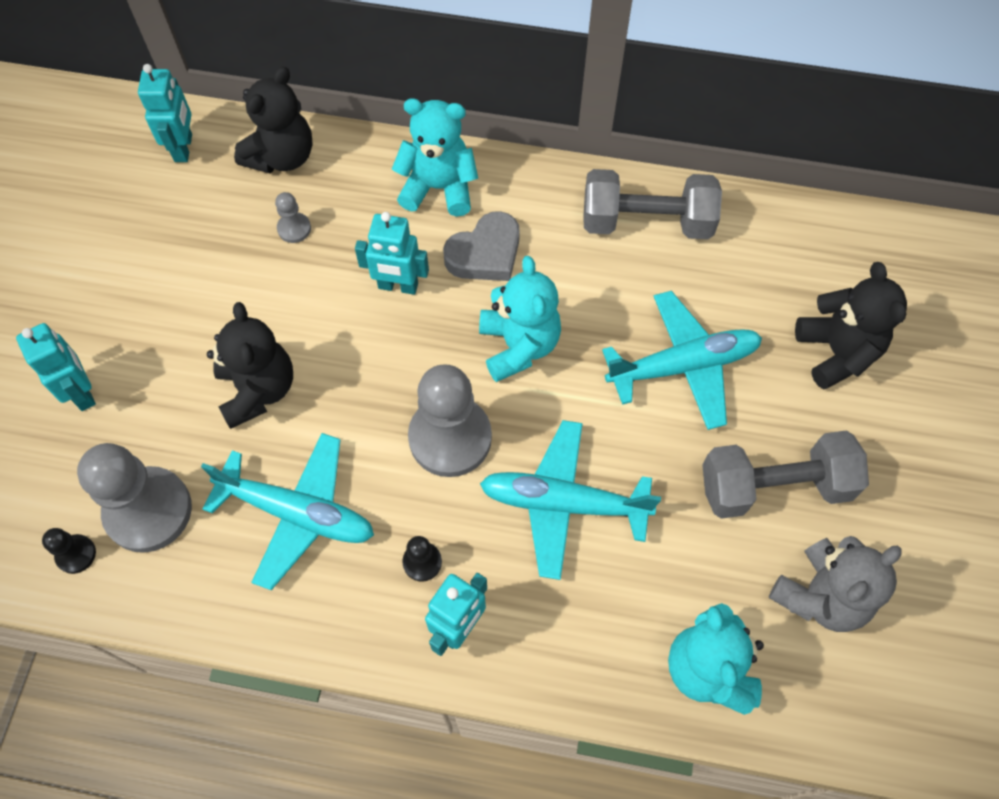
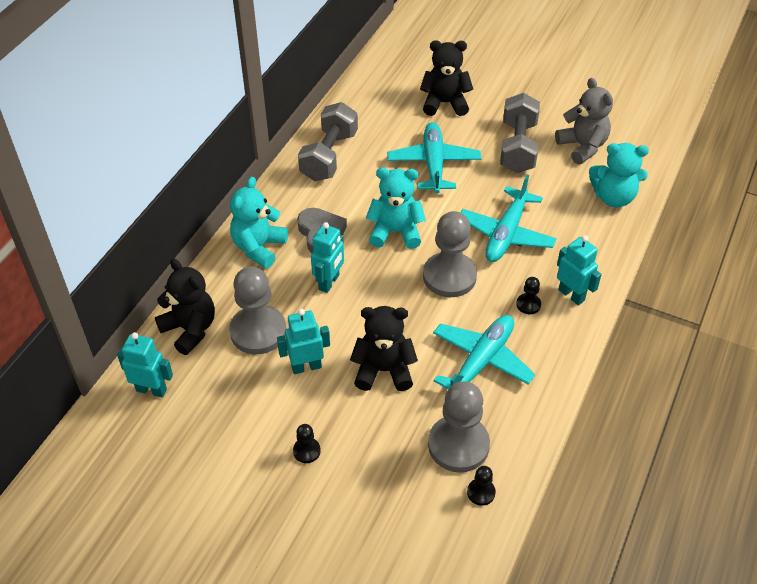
camera: 75 degrees left, 15 degrees down
turquoise robot [16,323,96,411] -> turquoise robot moved to [277,309,330,374]
grey pawn [275,192,311,243] -> grey pawn [229,267,286,354], size x2.25
none -> black pawn [293,424,321,463]

